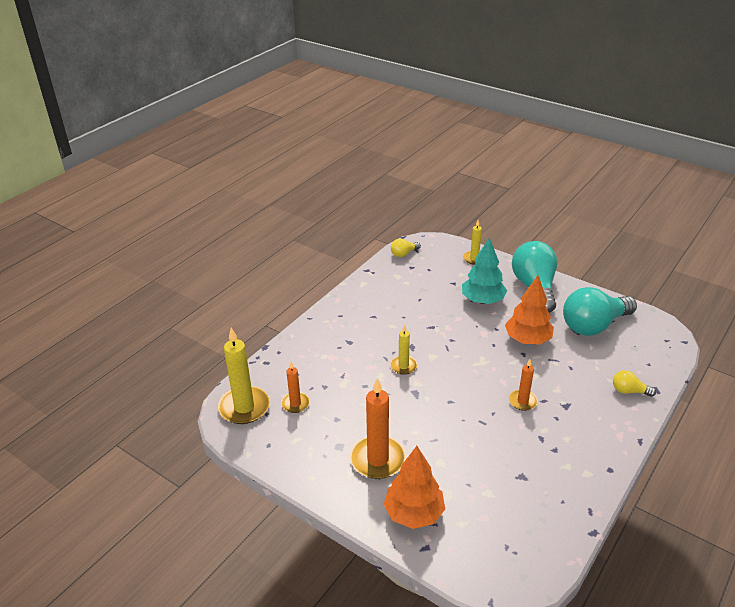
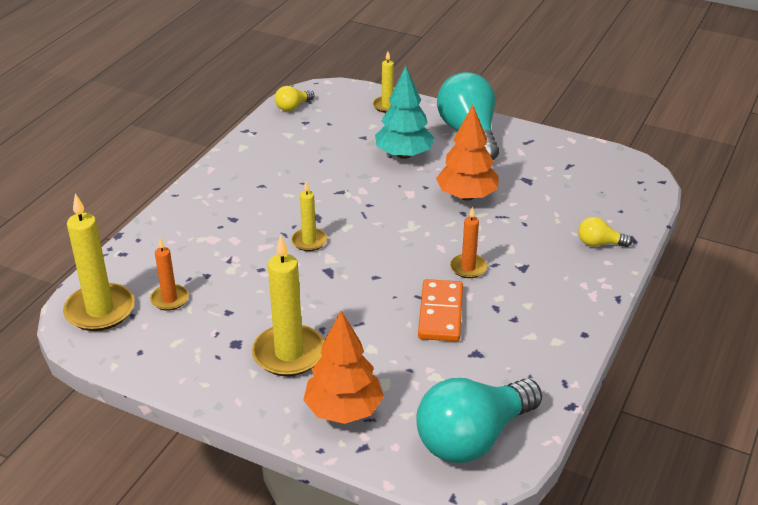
camera: 10 degrees left, 0 degrees up
orange candle [350,378,406,479] -> yellow candle [252,235,324,376]
turquoise light bulb [563,287,637,336] -> turquoise light bulb moved to [417,378,542,463]
none -> orange domino [418,279,463,342]

